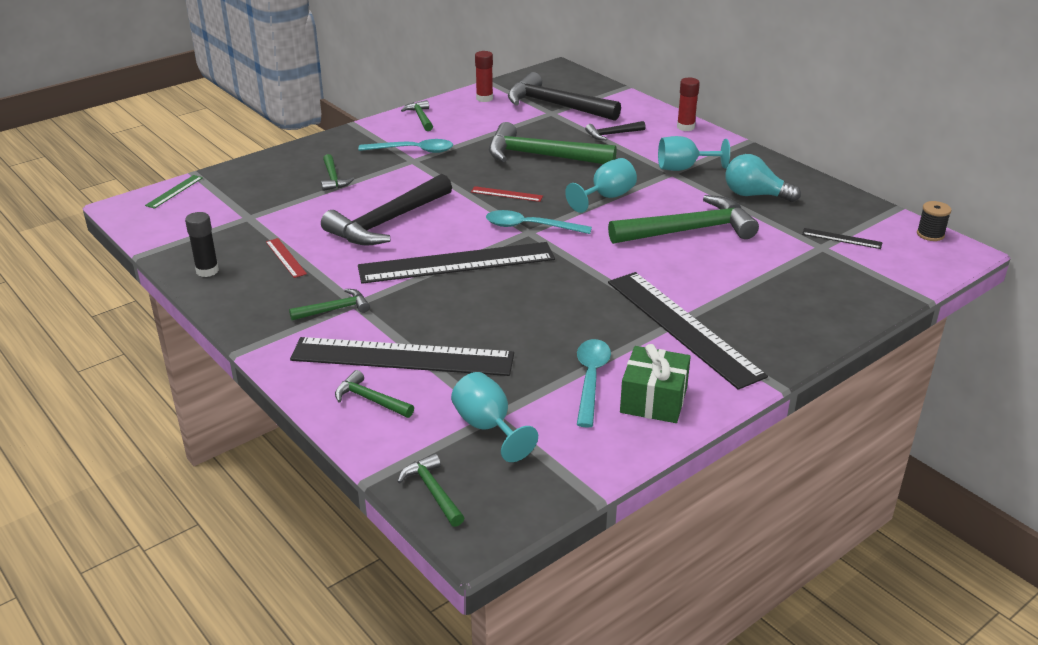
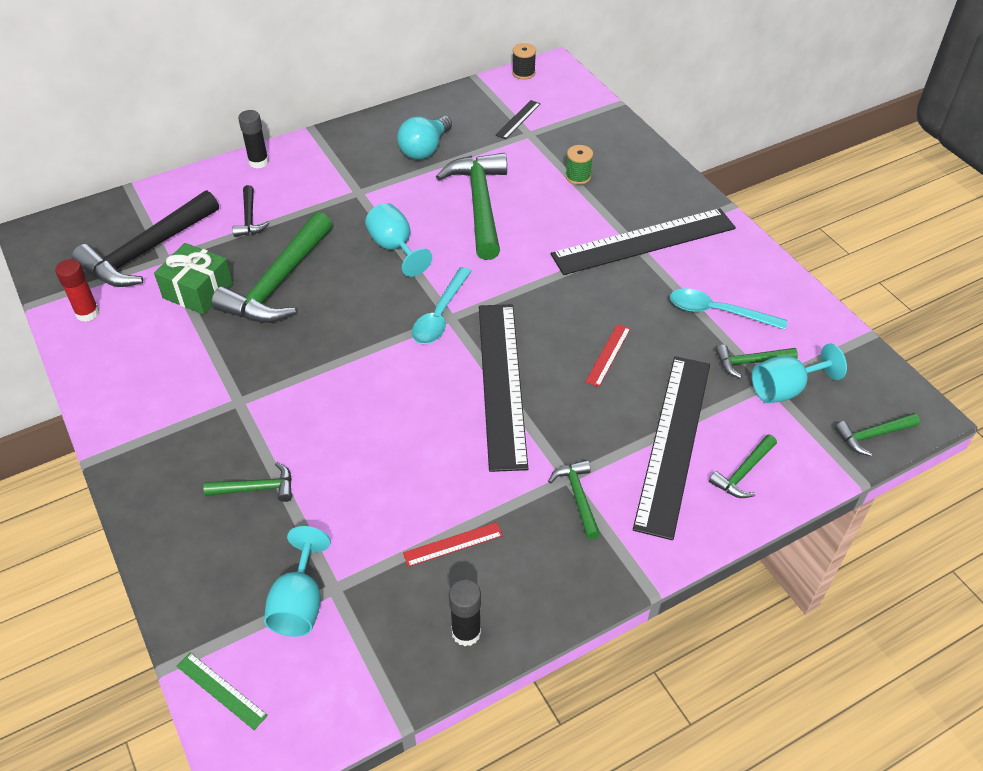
camera: 80 degrees left, 15 degrees up
black hammer [321,174,452,246] -> none
turquoise spoon [358,139,453,153] -> none
green hammer [401,100,433,131] -> green hammer moved to [715,345,798,379]
red ruler [471,186,543,202] -> red ruler moved to [585,324,631,387]
green gift [620,344,691,423] -> green gift moved to [154,243,233,315]
turquoise goblet [658,136,730,171] -> turquoise goblet moved to [264,526,331,637]
red glue stick [677,78,700,131] -> black glue stick [238,110,269,169]
none -> green spool [565,145,593,185]

